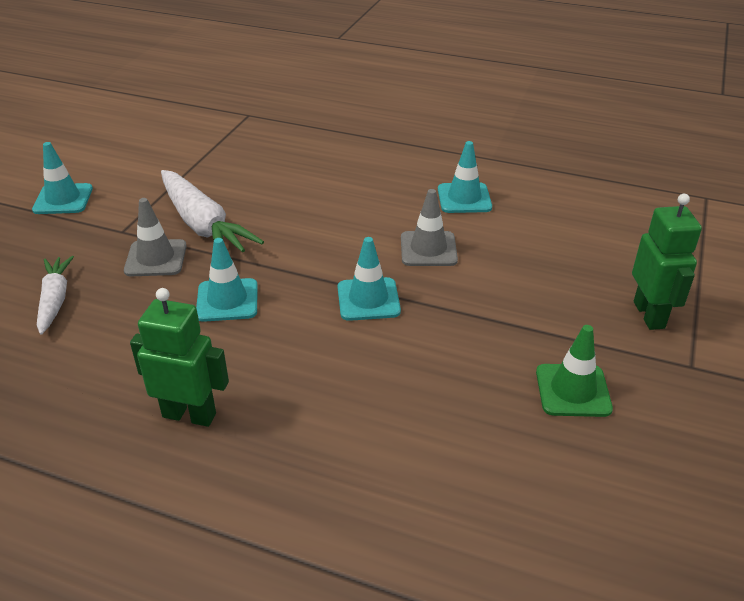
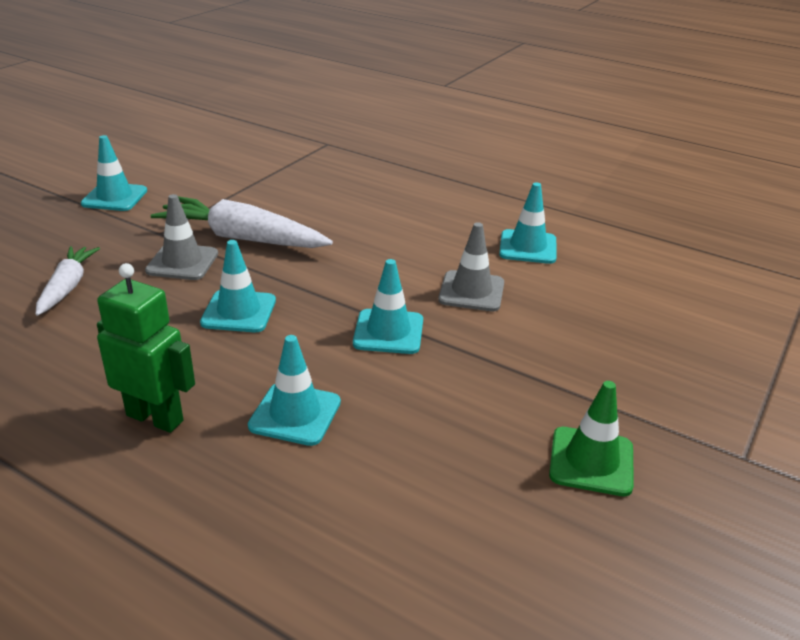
camera: 10 degrees right, 5 degrees down
white carrot [161,170,264,252] -> white carrot turned 135 degrees clockwise [151,196,333,248]
green robot [632,194,702,330] -> none
none -> turquoise traffic cone [248,335,341,446]

